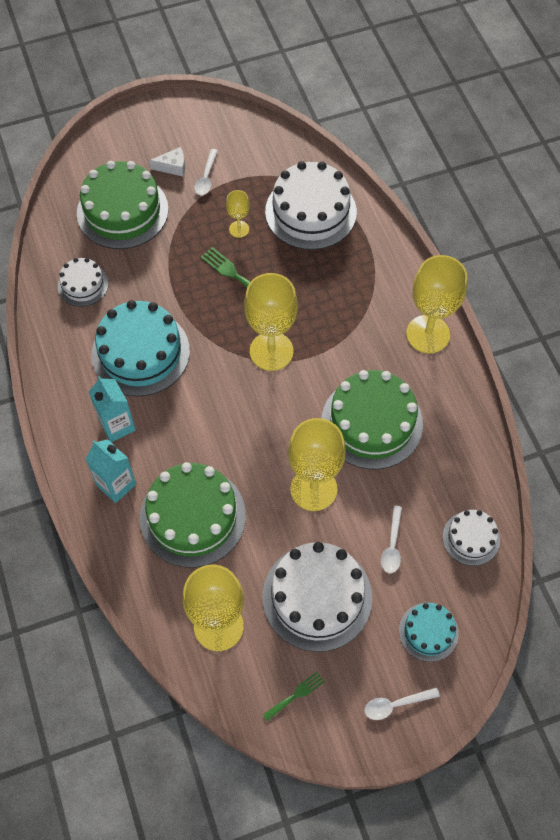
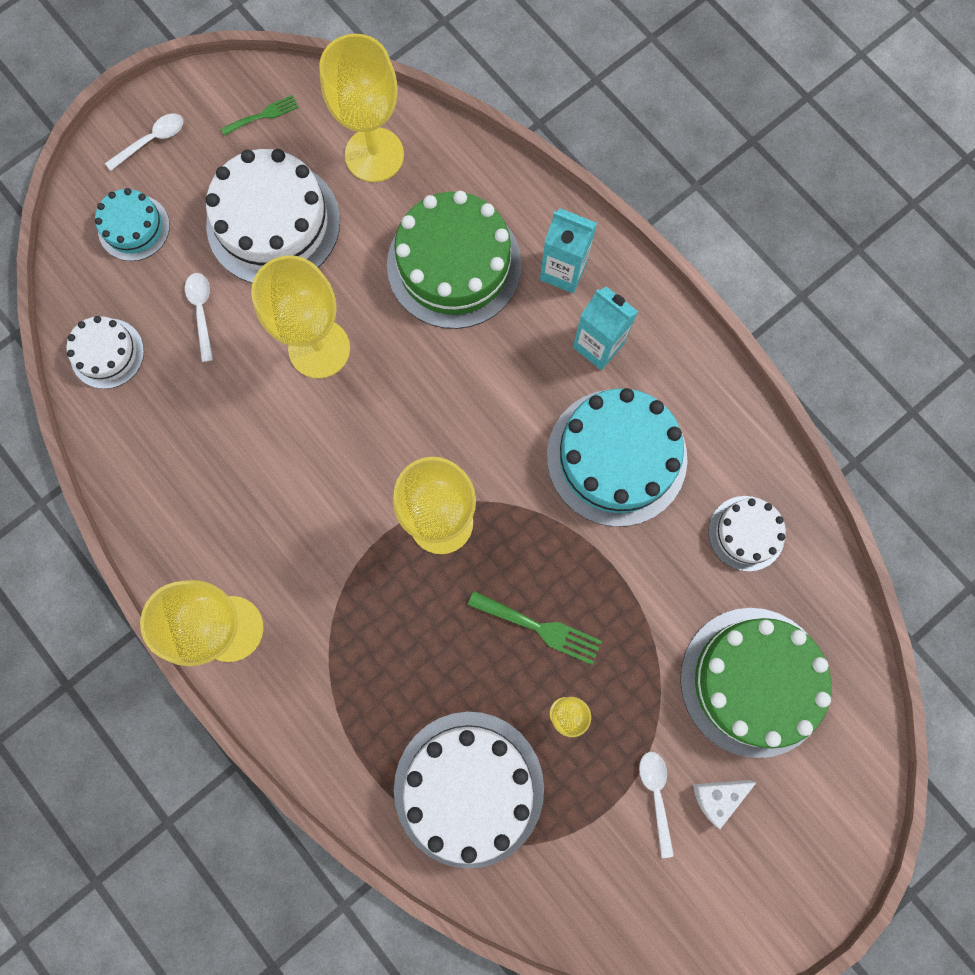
camera: 160 degrees right, 15 degrees up
green fork [263,672,325,721] -> green fork turned 150 degrees counterclockwise [221,95,299,136]
green cake [321,370,423,469] -> none

